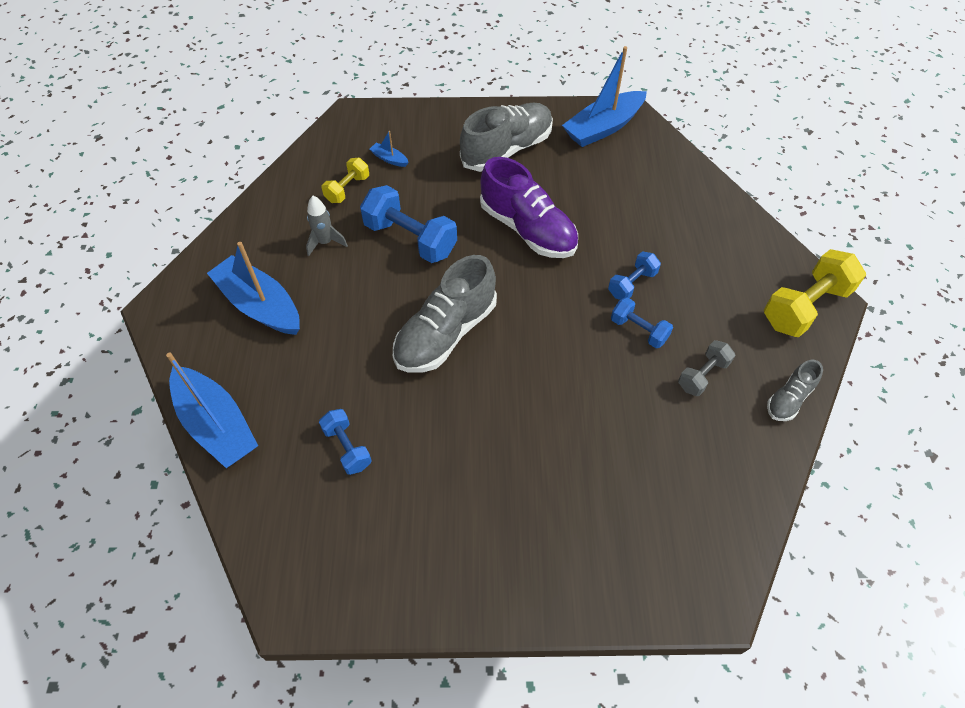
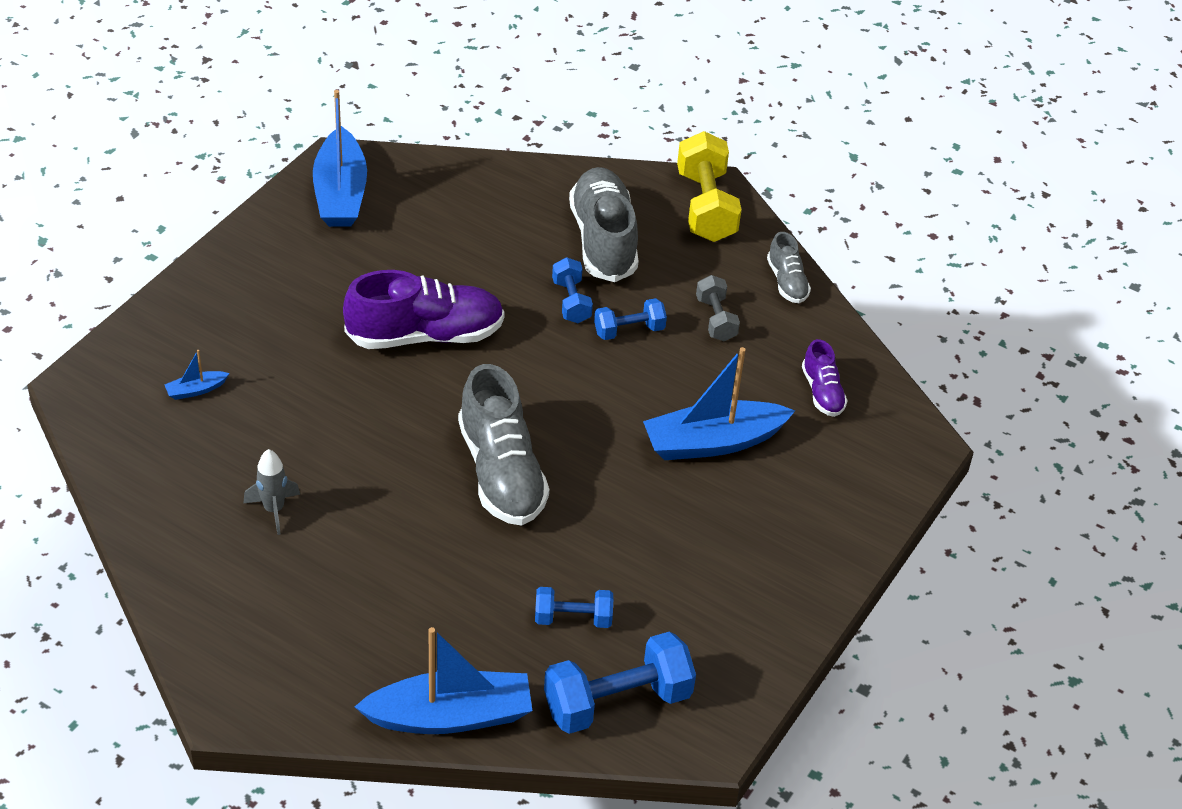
camera: 60 degrees left, 10 degrees down
blue boat [207,242,300,335] -> blue boat moved to [643,347,795,460]
yellow dumbbell [322,158,369,203] -> none
blue dumbbell [360,185,457,263] -> blue dumbbell moved to [544,632,696,734]
grey shoe [460,103,553,172] -> grey shoe moved to [569,167,638,282]
none -> purple shoe [802,339,848,417]

